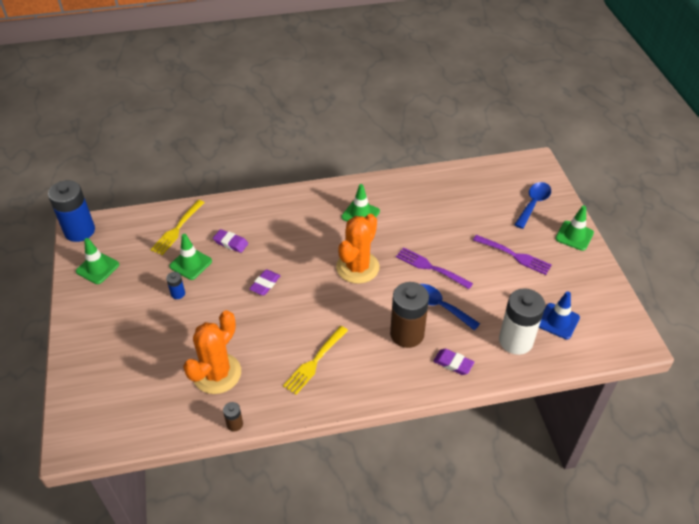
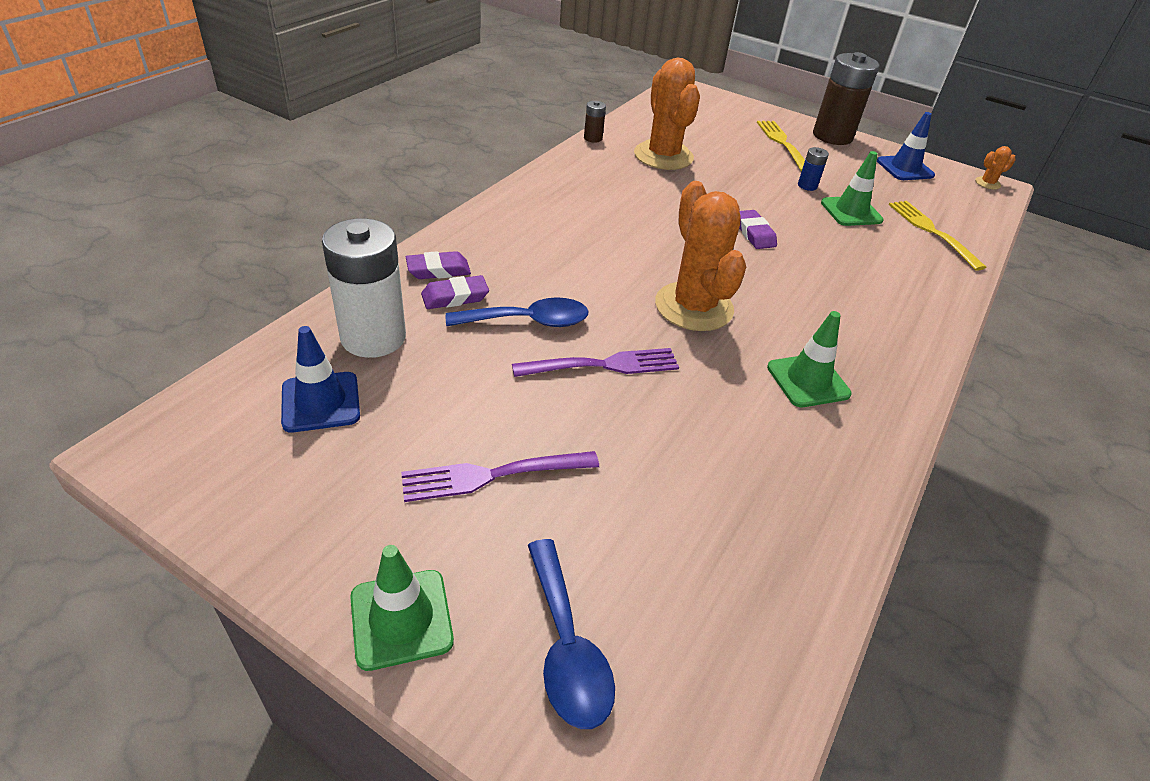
camera: 130 degrees right, 5 degrees down
blue battery [48,180,95,242] -> orange cactus [975,146,1016,189]
green traffic cone [76,238,119,284] -> blue traffic cone [877,112,935,180]
purple eraser [213,229,248,253] -> purple eraser moved to [421,275,489,309]
yellow fork [283,326,348,395] -> yellow fork moved to [757,121,805,171]
brown battery [390,282,429,348] -> brown battery moved to [813,52,879,145]

